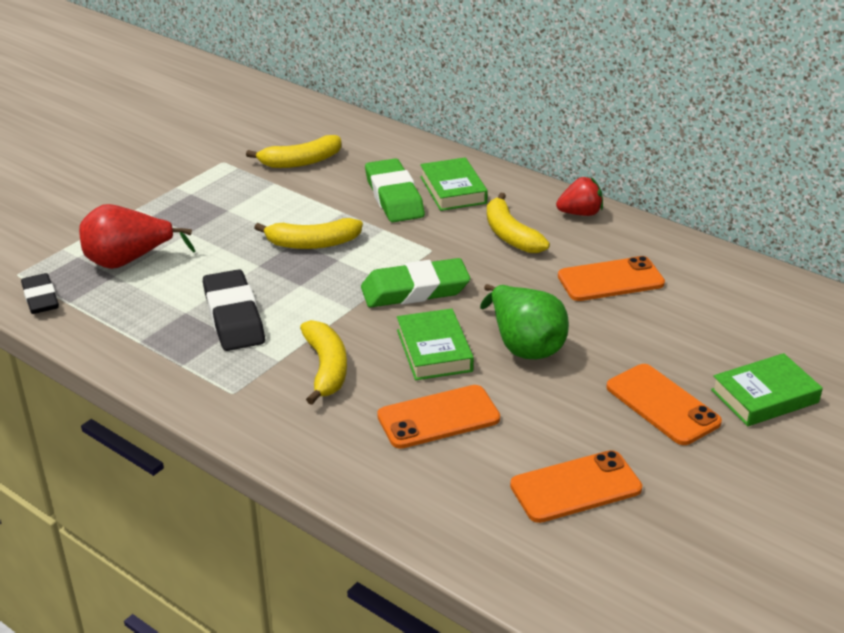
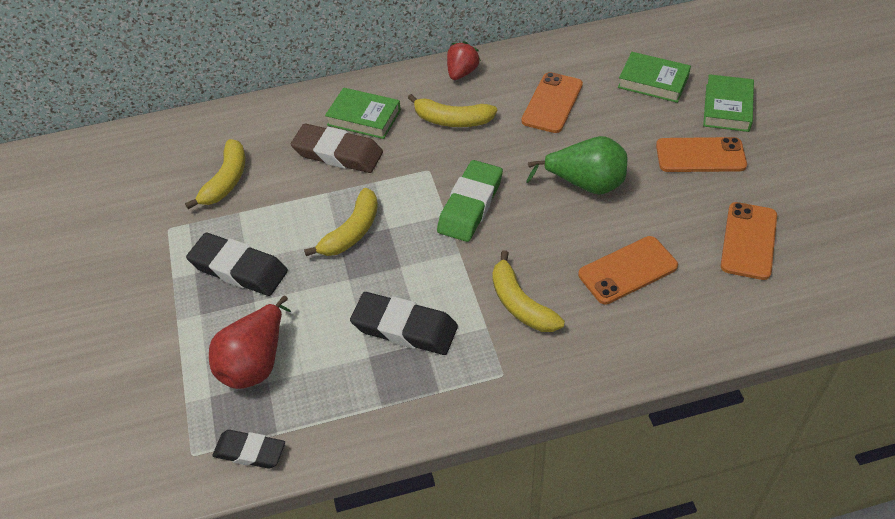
camera: 50 degrees left, 15 degrees up
yellow banana [300,320,347,405] -> yellow banana turned 150 degrees counterclockwise [493,250,565,332]
green eraser [365,158,425,222] -> brown eraser [291,124,383,173]
orange phone [377,385,500,449] -> orange phone turned 45 degrees clockwise [578,236,678,304]
green book [397,308,474,380] -> green book moved to [618,52,691,103]
none -> black eraser [186,233,288,296]

